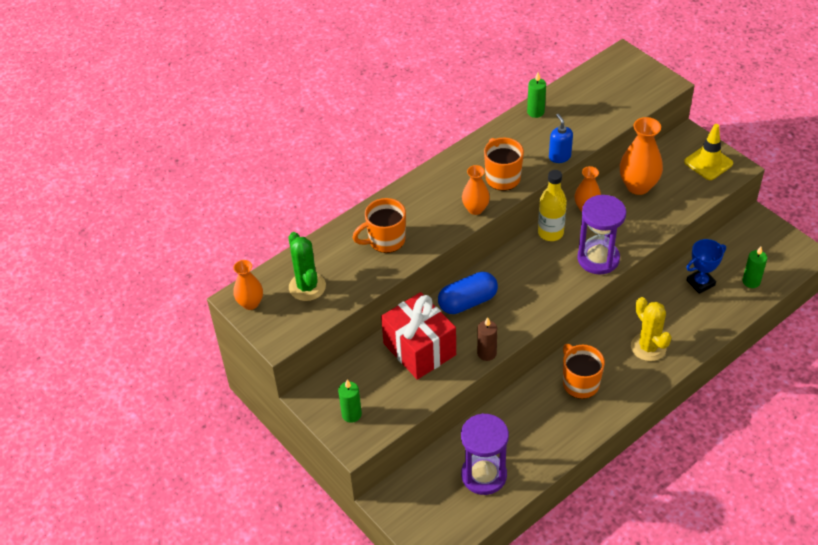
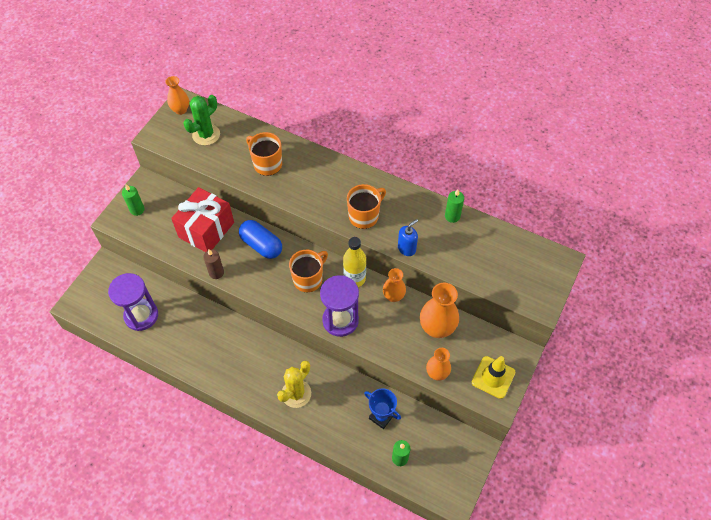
camera: 65 degrees right, 10 degrees up
orange vase [462,165,490,215] -> orange vase moved to [426,348,451,381]
orange mug [563,344,605,399] -> orange mug moved to [289,250,328,292]

